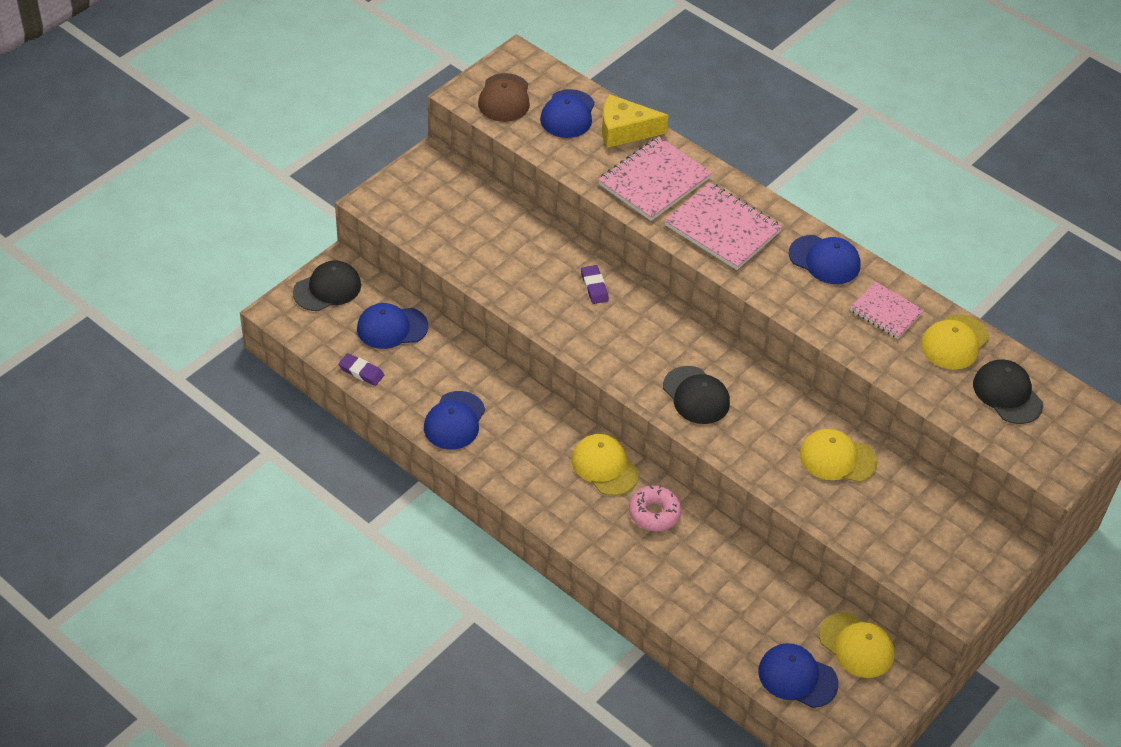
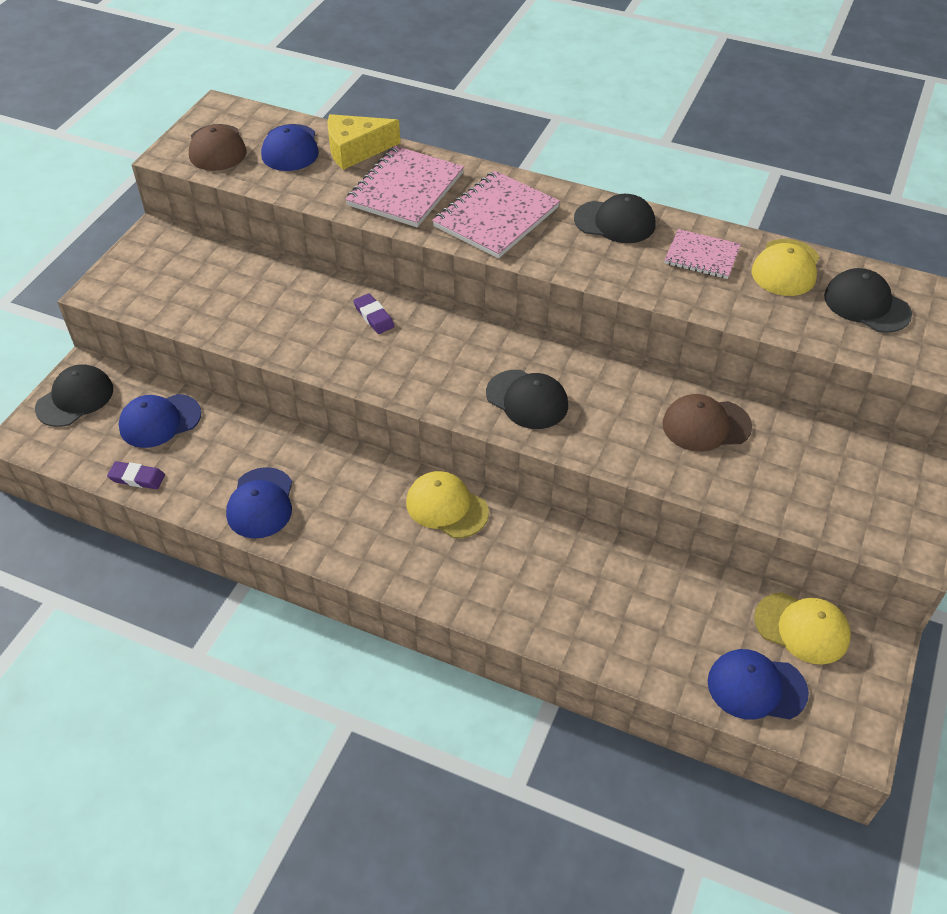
camera: 15 degrees left, 0 degrees up
pink donut [629,485,682,531] -> none
pink notebook [664,182,782,270] -> pink notebook turned 75 degrees counterclockwise [432,171,560,258]
blue cap [789,235,861,284] -> black cap [574,194,655,243]
yellow cap [800,429,877,482] -> brown cap [662,394,752,452]

